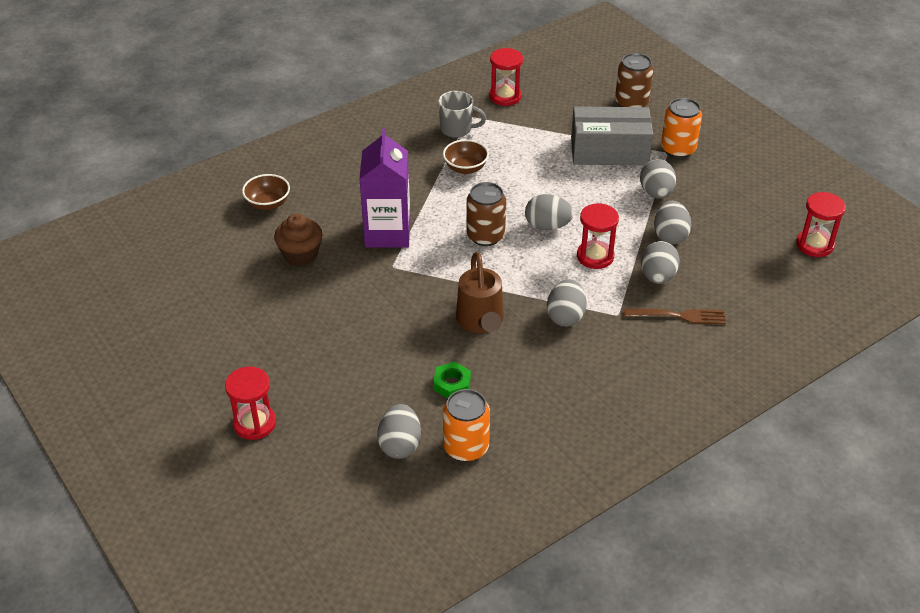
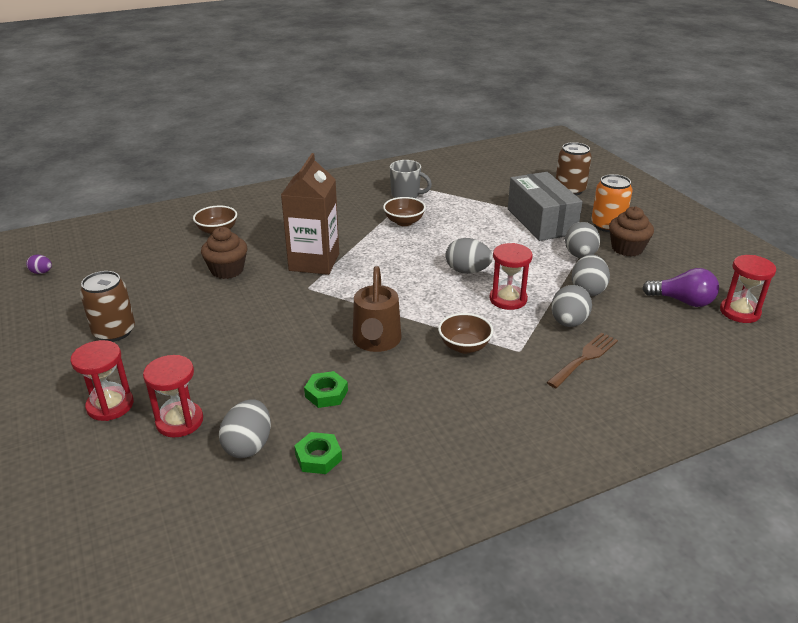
camera: 10 degrees right, 10 degrees down
purple carton [359,128,410,248] -> brown carton [281,153,339,275]
orange can [443,389,490,462] -> green nut [294,432,342,474]
brown can [467,182,506,246] -> brown can moved to [80,271,135,342]
red hourglass [489,48,523,106] -> red hourglass moved to [143,355,203,437]
grey egg [547,279,587,327] -> brown bowl [438,313,493,353]
grey box [571,106,653,165] -> grey box turned 60 degrees clockwise [508,172,583,241]
brown fork [624,309,726,325] -> brown fork turned 60 degrees counterclockwise [546,332,618,388]
none -> purple egg [26,255,52,274]
none -> brown cupcake [609,206,654,257]
none -> purple light bulb [642,268,719,307]

